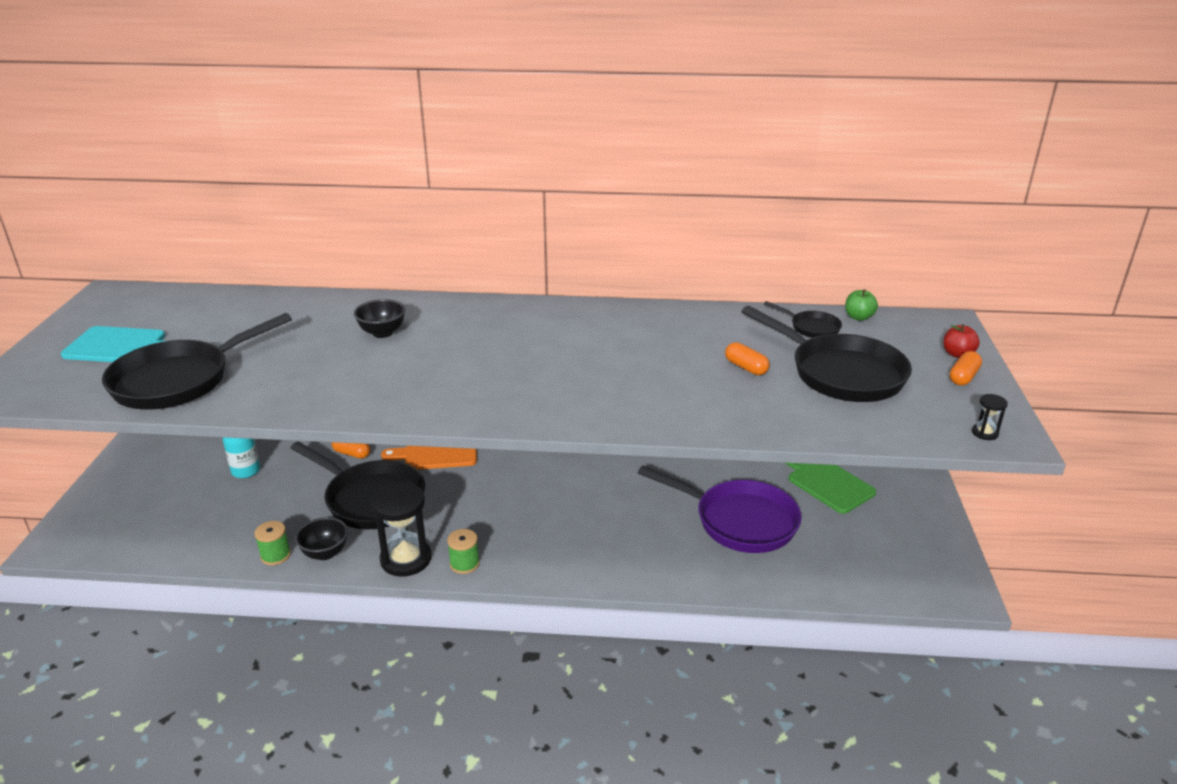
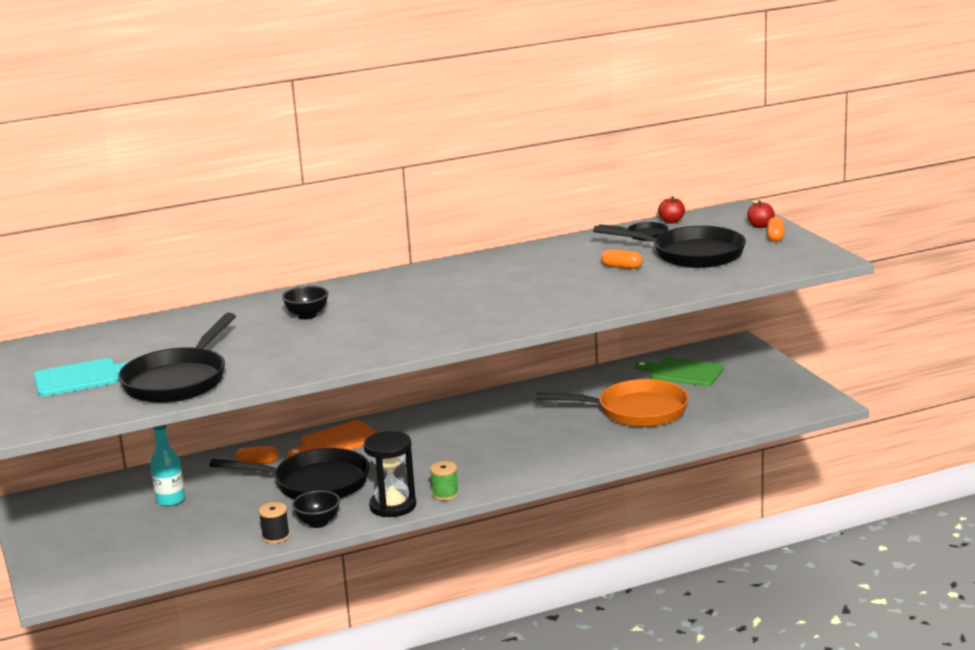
camera: 25 degrees left, 10 degrees down
green spool [254,521,291,565] -> black spool [259,502,290,544]
purple pan [638,466,802,553] -> orange pan [537,379,689,427]
green apple [845,289,878,321] -> red apple [658,196,685,224]
black hourglass [972,394,1008,440] -> none

